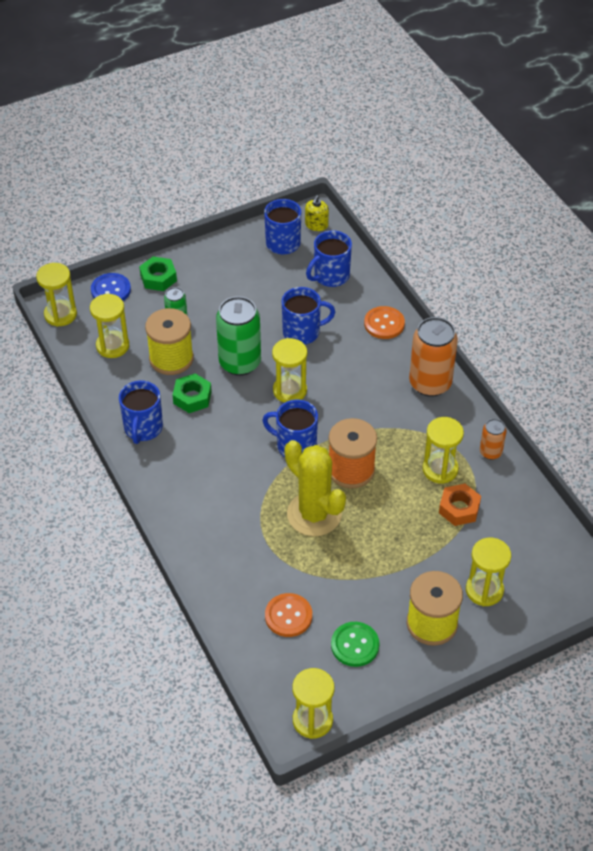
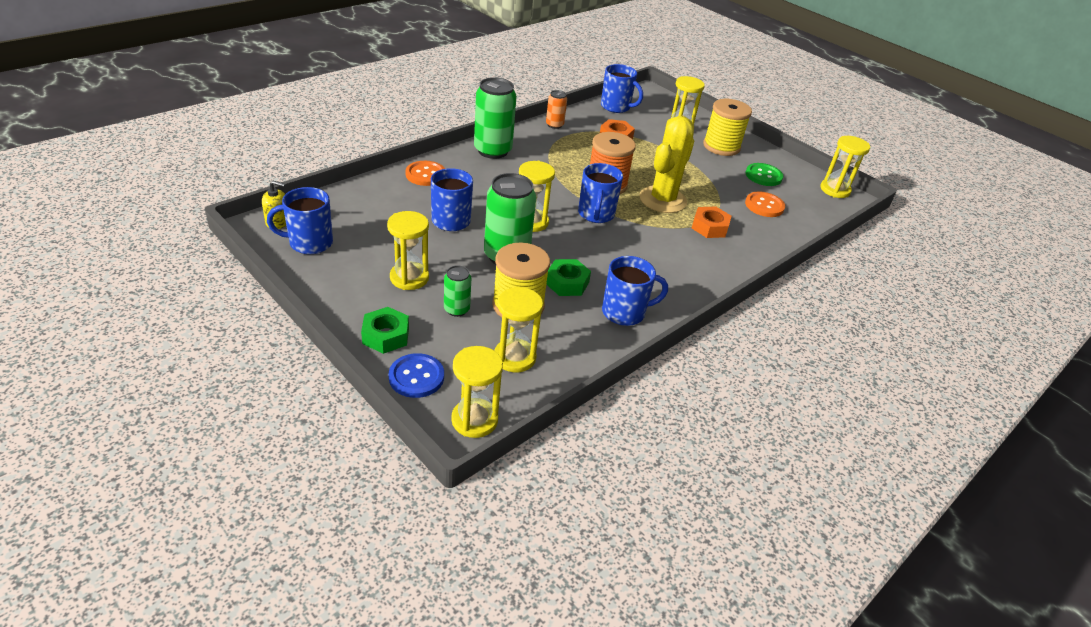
camera: 110 degrees left, 10 degrees down
blue mug [306,230,352,287] -> blue mug moved to [601,64,643,113]
orange can [409,317,458,397] -> green can [474,77,516,159]
yellow hourglass [423,417,464,484] -> yellow hourglass moved to [387,211,429,290]
none -> orange nut [692,207,731,238]

